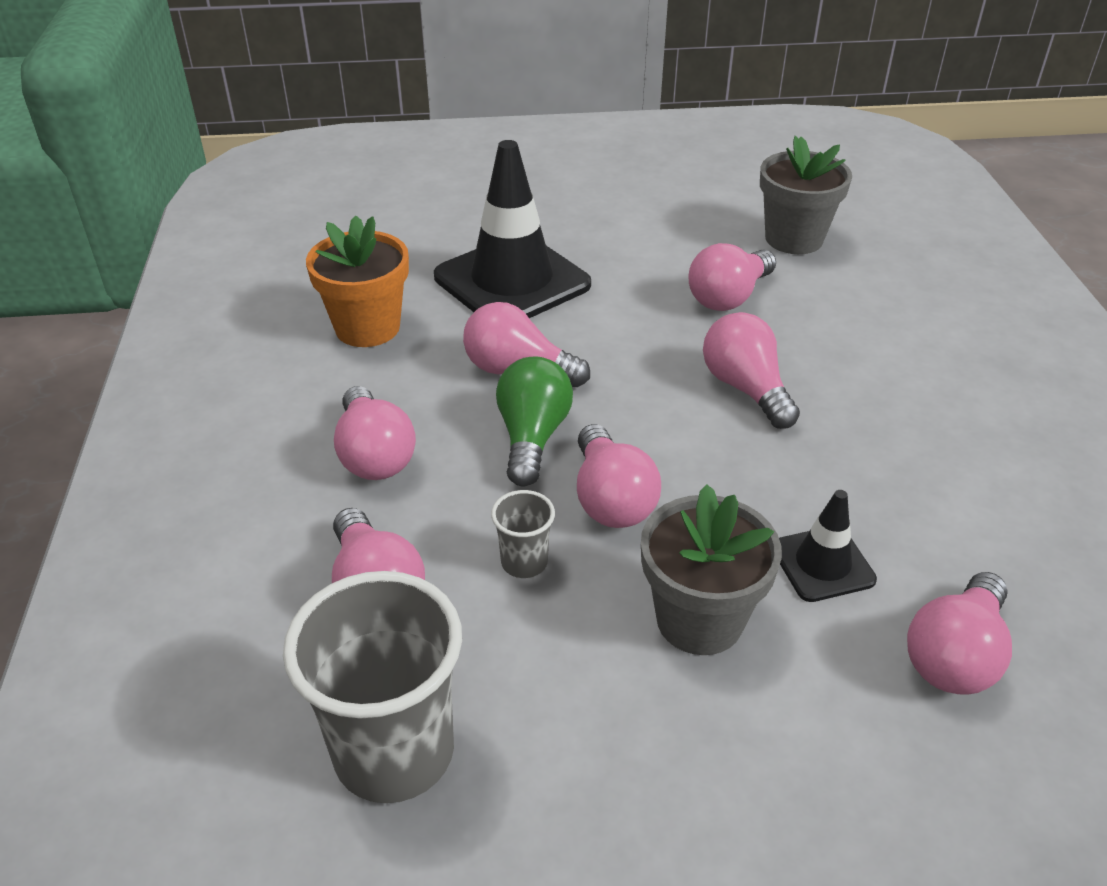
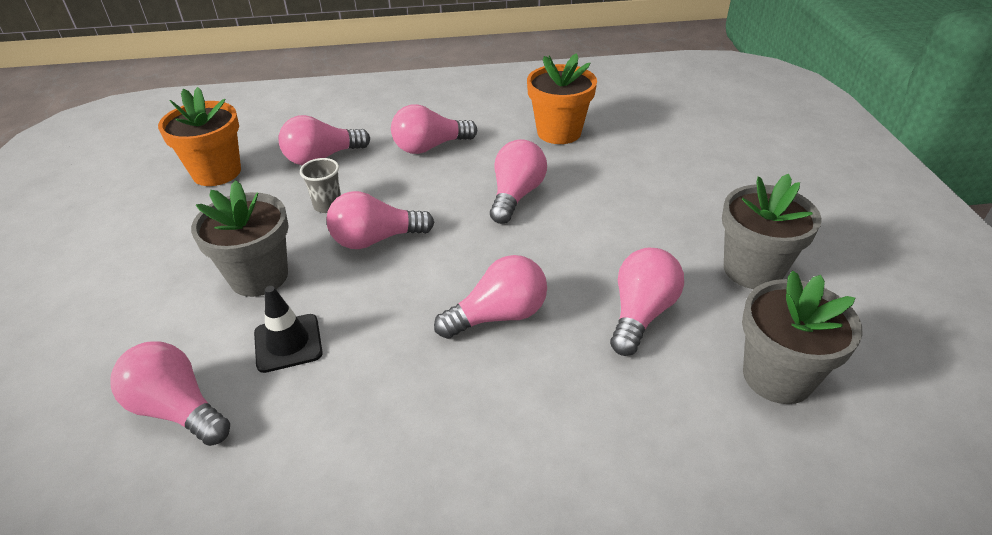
camera: 90 degrees right, 0 degrees up
grey cup [283,571,462,803] -> orange flower pot [158,87,241,186]
black traffic cone [434,140,591,318] -> none
green light bulb [496,357,573,486] -> none
pink light bulb [689,243,776,311] -> pink light bulb turned 75 degrees clockwise [610,248,684,356]
none -> grey flower pot [722,174,822,289]

